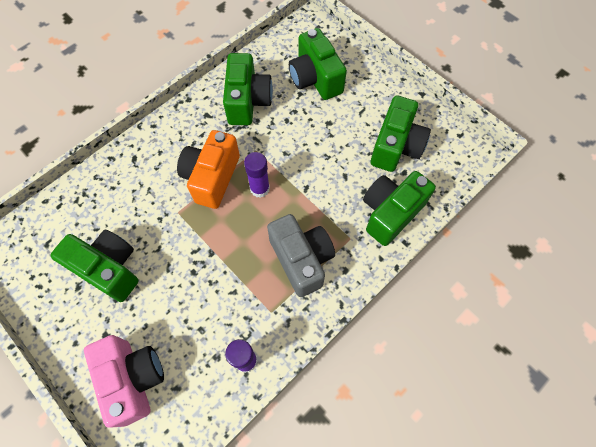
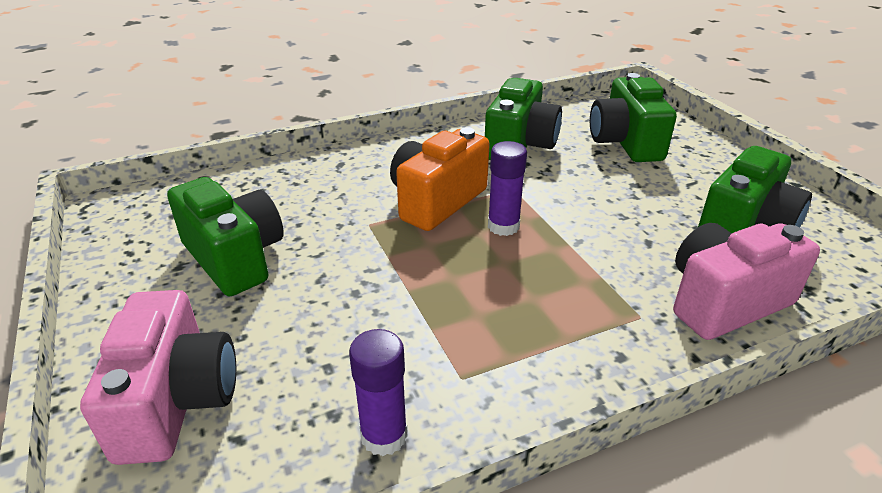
camera: 20 degrees right, 30 degrees down
grey camera [267,214,335,297] -> none
green camera [363,171,436,246] -> pink camera [673,223,820,340]

